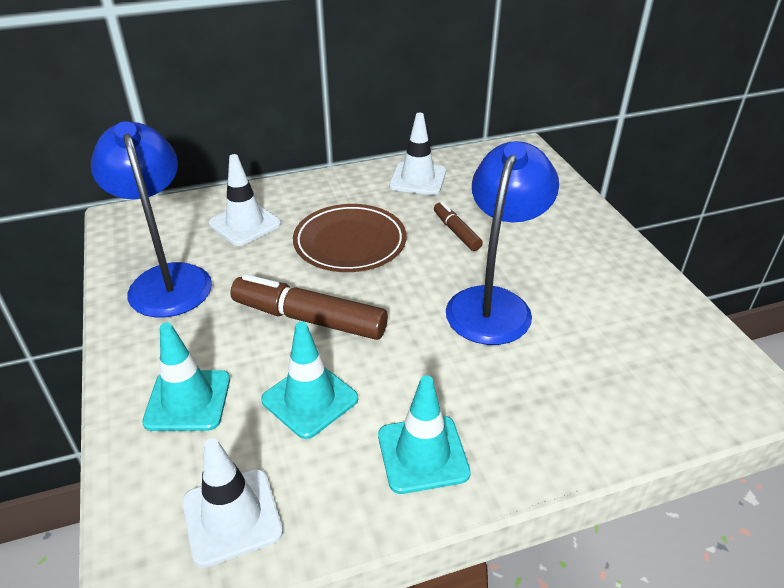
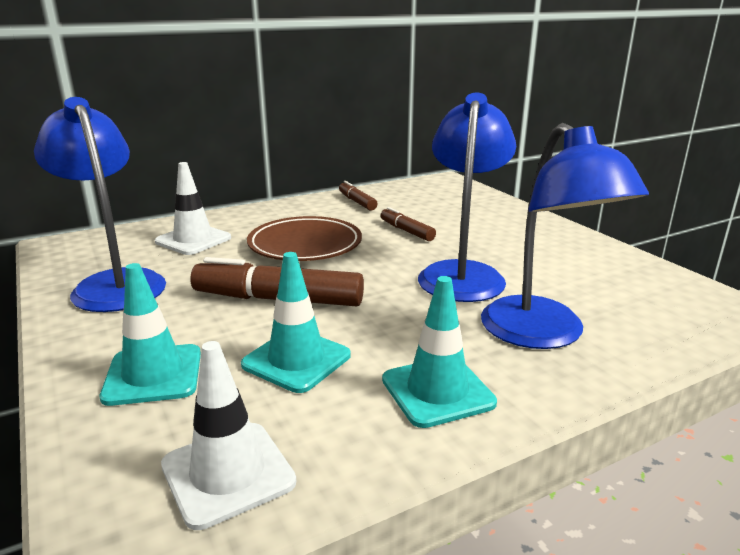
camera: 10 degrees left, 15 degrees down
white traffic cone [389,113,446,195] -> brown marker [339,181,378,211]
none -> blue lamp [481,123,649,349]

